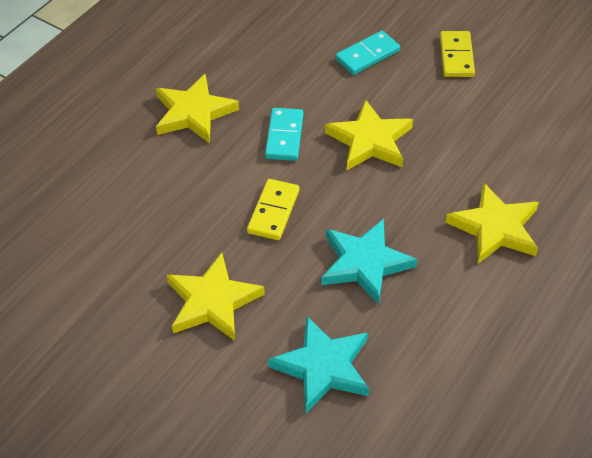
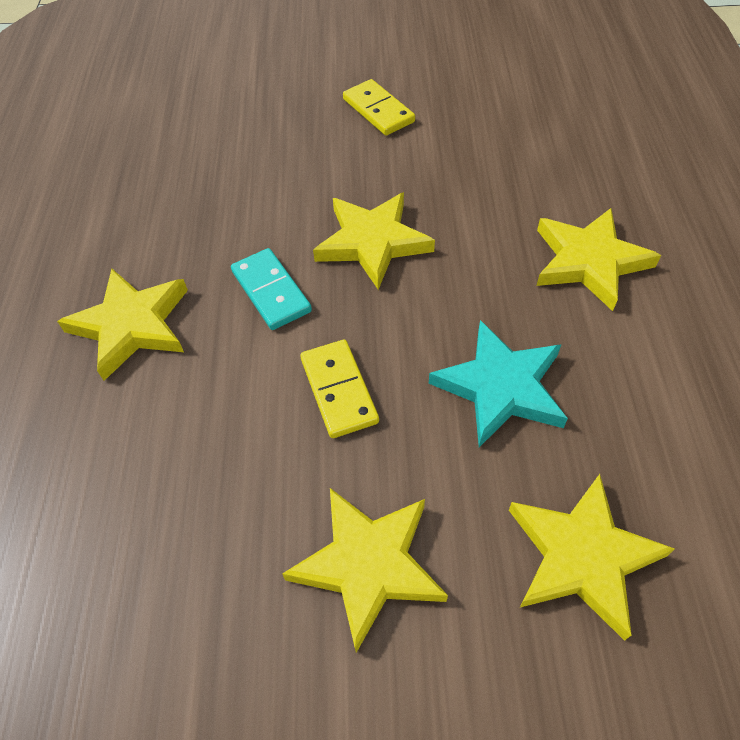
camera: 35 degrees left, 5 degrees up
turquoise star [268,316,369,413] -> yellow star [509,474,675,641]
turquoise domino [335,31,400,75] -> none

